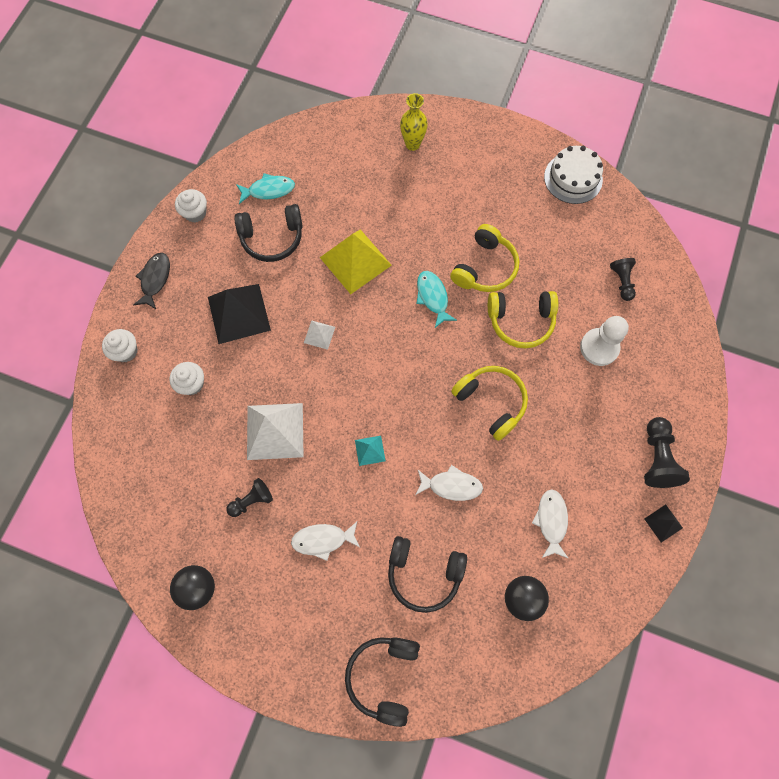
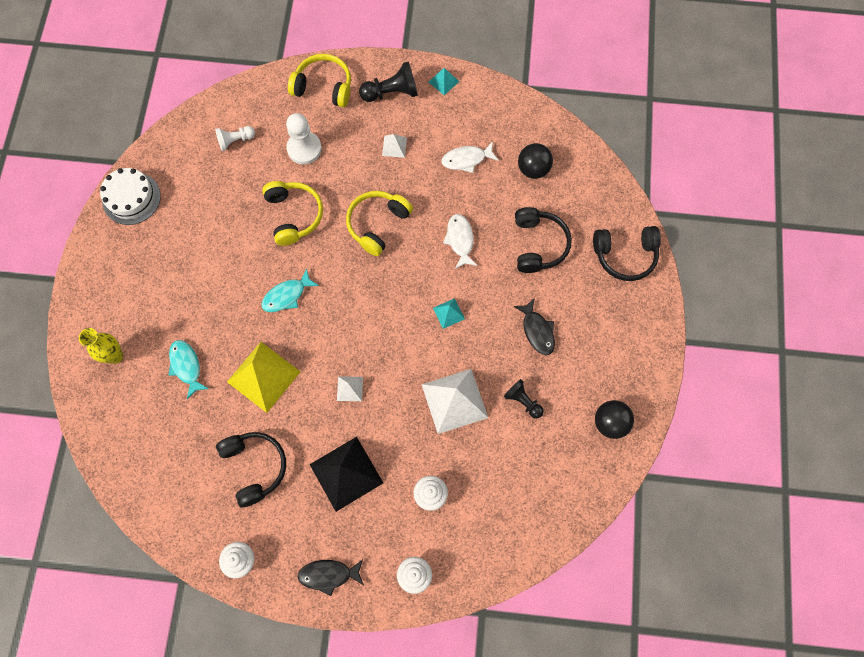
camera: 105 degrees left, 0 degrees up
turquoise fish [236,173,295,204] -> turquoise fish moved to [169,340,209,399]
white fish [291,522,360,561] -> black fish [513,298,555,355]
yellow headphones [450,224,519,292] -> yellow headphones moved to [288,54,351,107]
black pawn [610,258,636,301] -> white pawn [215,126,255,151]
black pyramid [644,505,683,543] -> turquoise pyramid [429,68,459,95]
none -> white pyramid [382,134,407,158]

